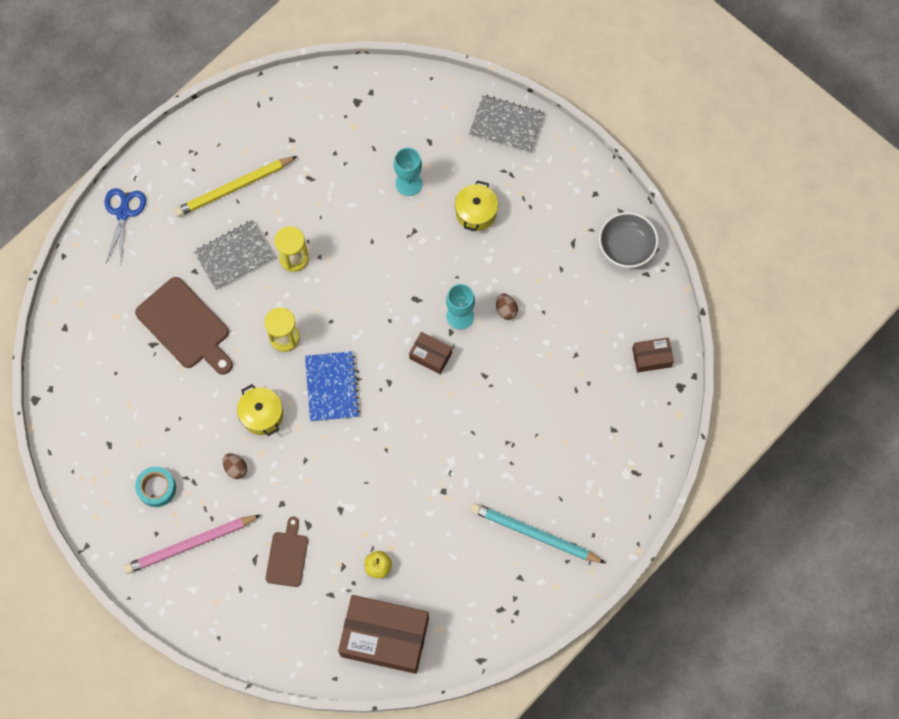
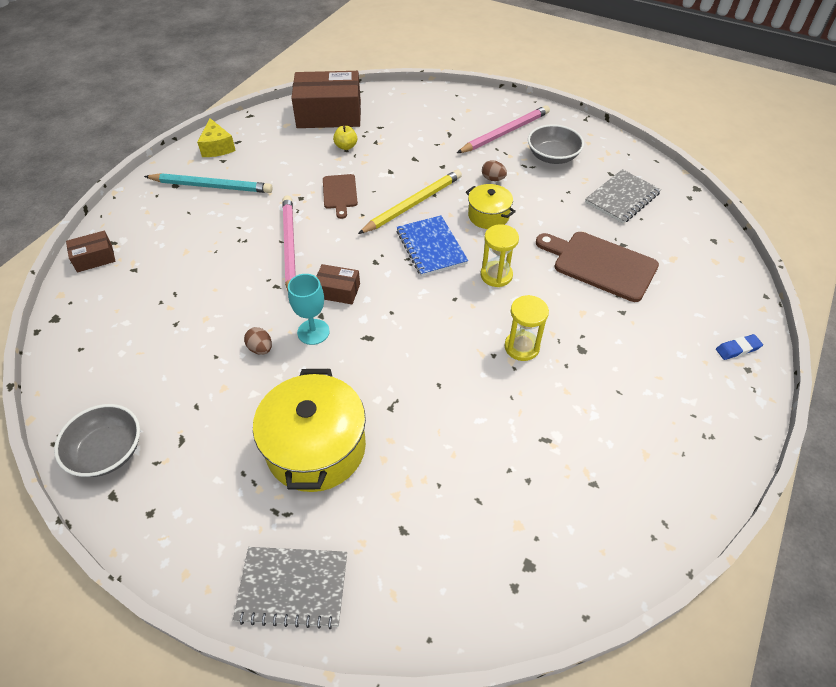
camera: 165 degrees right, 20 degrees down
blue scissors [105,188,146,264] -> blue eraser [716,334,763,360]
turquoise tape [135,467,176,507] -> grey bowl [528,124,584,164]
yellow pencil [174,156,297,217] -> yellow pencil moved to [358,169,462,234]
grey notebook [193,220,274,290] -> grey notebook moved to [585,169,661,224]
brown cutting board [266,517,308,587] -> brown cutting board moved to [323,174,358,219]
turquoise goblet [394,148,422,196] -> none
yellow pot [455,181,498,231] -> yellow pot [253,369,366,492], size x1.81
brown box [632,337,674,372] -> brown box moved to [66,231,116,272]
none -> yellow cheese [197,118,236,157]
none -> pink pencil [282,195,296,291]

